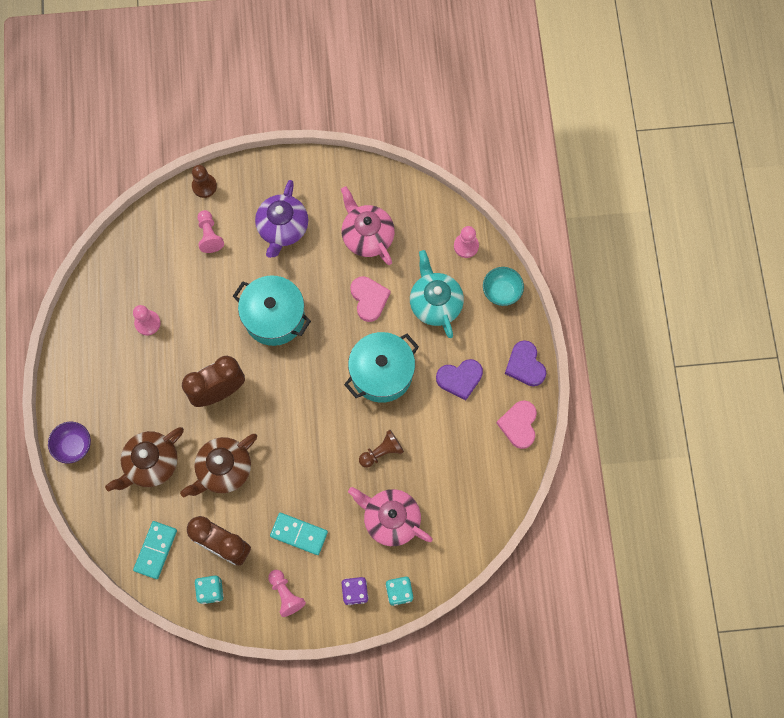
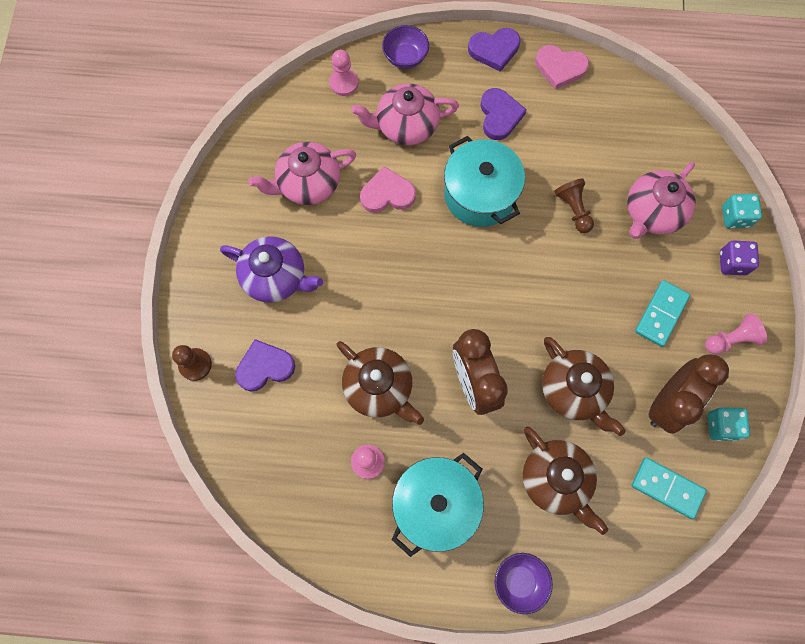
camera: 80 degrees left, 0 degrees up
pink pawn [197,210,224,253] -> purple heart [235,339,295,392]
turquoise pot [233,275,311,346] -> turquoise pot moved to [391,453,484,557]
turquoise teapot [410,250,464,338] -> pink teapot [351,84,459,145]
turquoise bowl [483,267,524,306] -> purple bowl [382,25,429,69]
none -> brown teapot [336,341,424,425]

